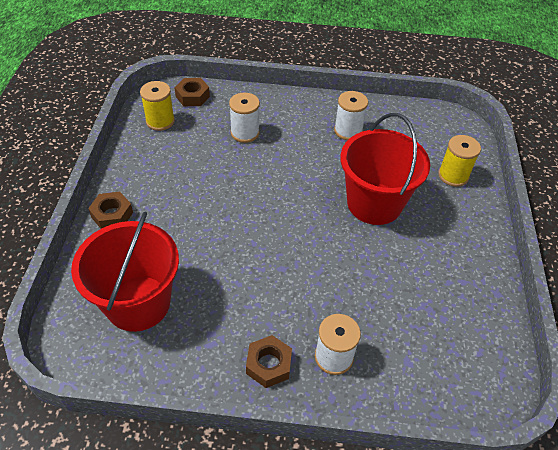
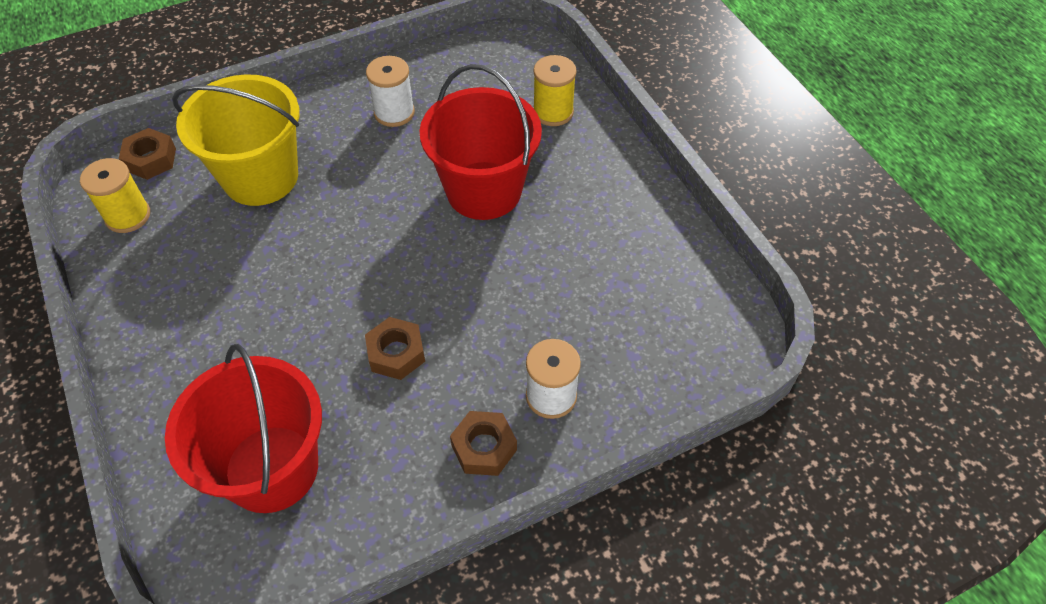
camera: 30 degrees left, 5 degrees up
brown nut [88,192,133,229] -> brown nut moved to [365,317,425,380]
white spool [229,93,260,143] -> yellow bucket [172,74,299,206]

